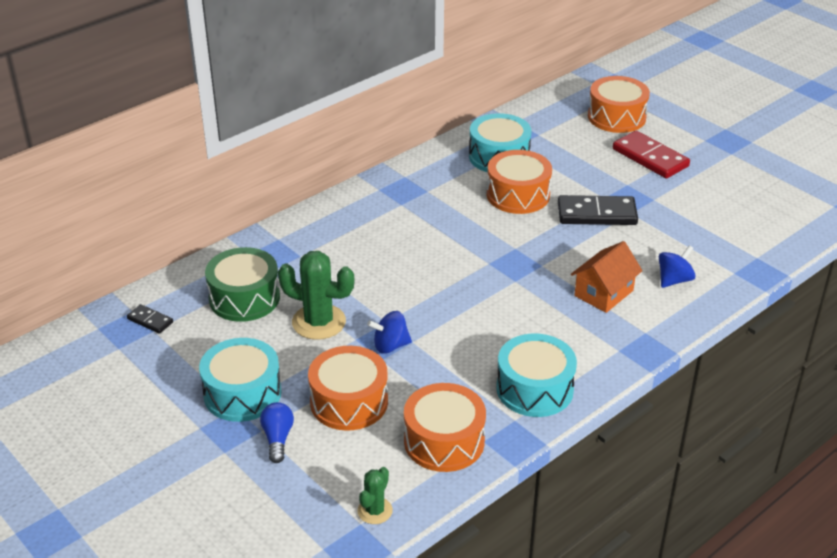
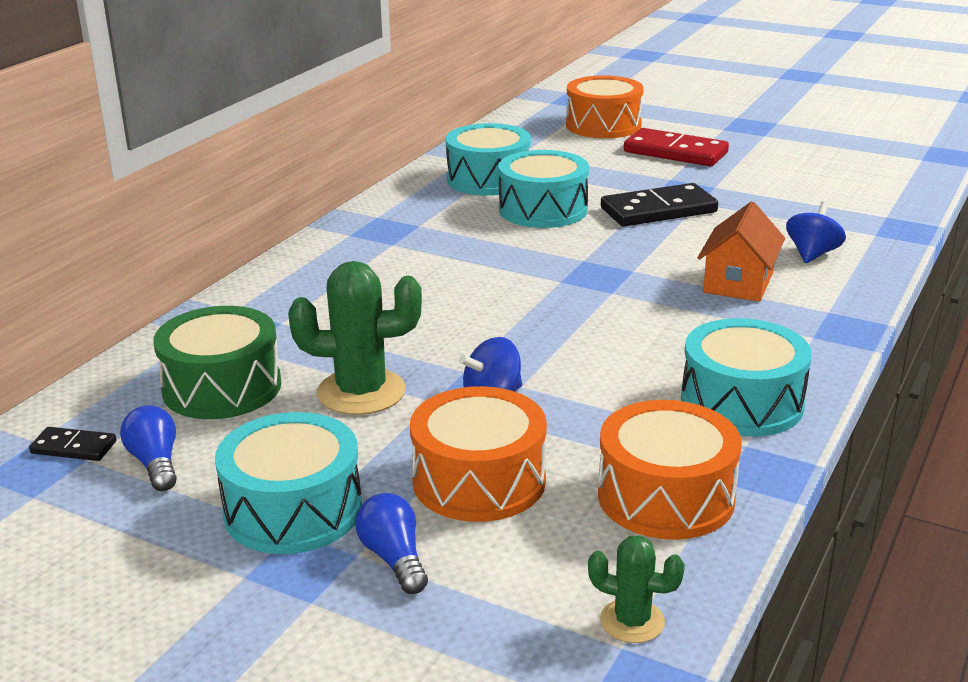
camera: 20 degrees left, 10 degrees down
green cactus [357,467,393,524] -> green cactus turned 75 degrees counterclockwise [588,535,685,643]
orange drum [487,150,552,214] -> turquoise drum [498,150,589,228]
none -> blue light bulb [120,405,177,491]

